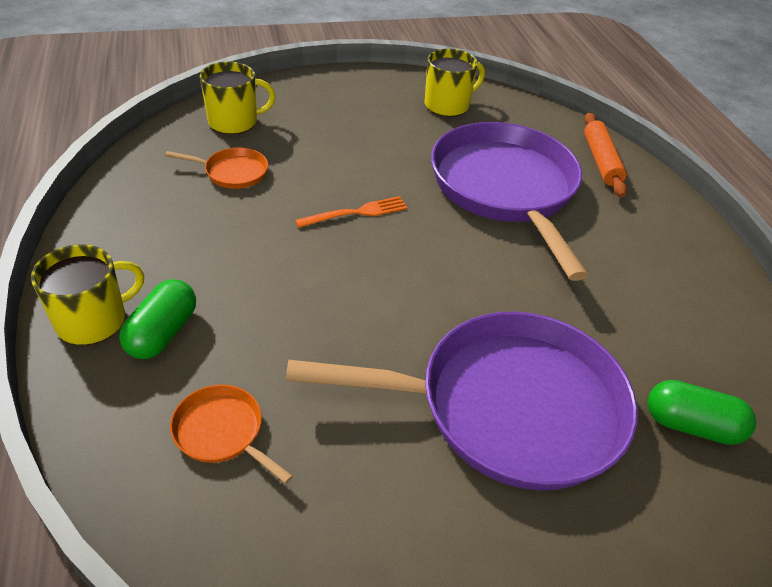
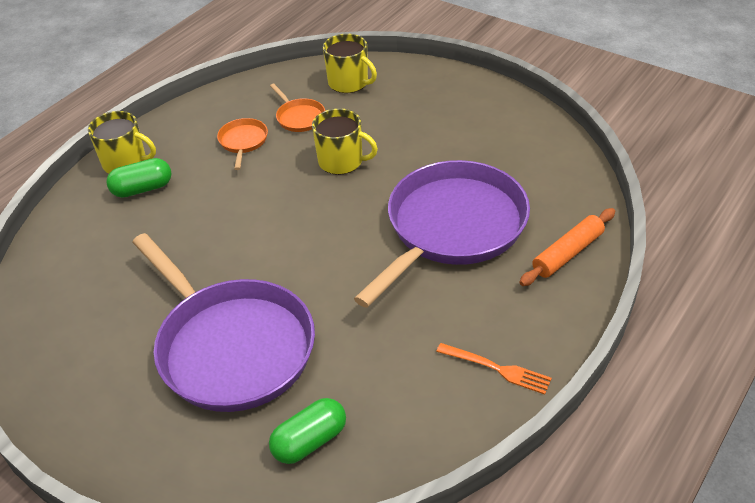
camera: 55 degrees right, 0 degrees up
orange pan [170,385,293,484] -> orange pan moved to [217,118,268,170]
orange fork [295,196,408,228] -> orange fork moved to [436,343,552,395]
yellow mug [425,49,485,116] -> yellow mug moved to [312,108,378,175]
green capsule [648,380,756,445] -> green capsule turned 75 degrees clockwise [269,398,346,464]

